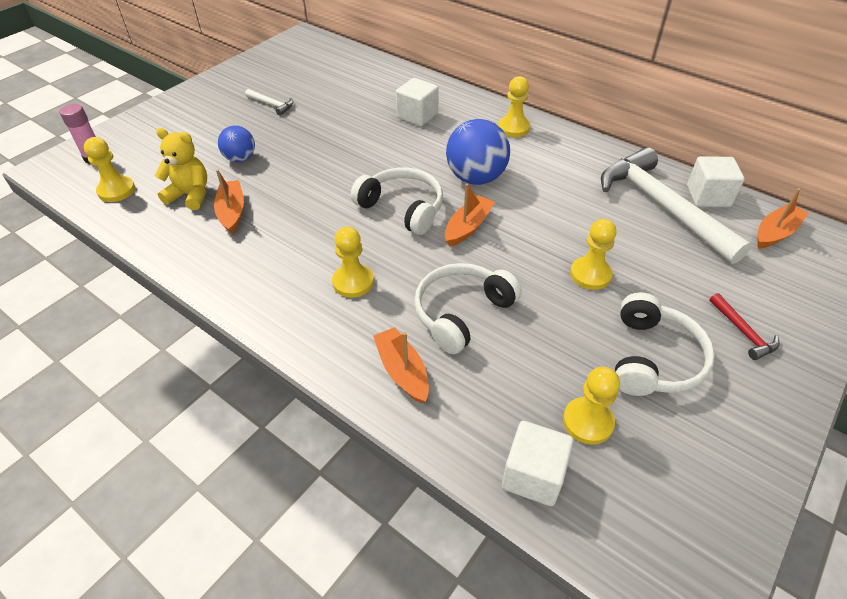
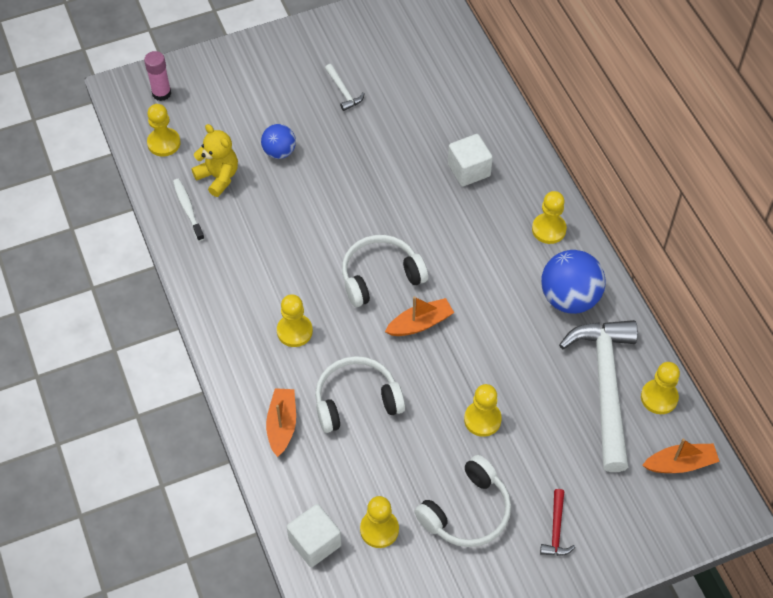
camera: 30 degrees right, 10 degrees up
orange boat [214,169,244,234] -> none
white headphones [351,167,443,235] -> white headphones turned 90 degrees counterclockwise [342,235,428,307]
blue ball [446,119,510,185] -> blue ball moved to [541,250,606,314]
white cube [687,156,745,207] -> yellow pawn [641,362,680,414]
none -> white toothbrush [173,179,205,241]

